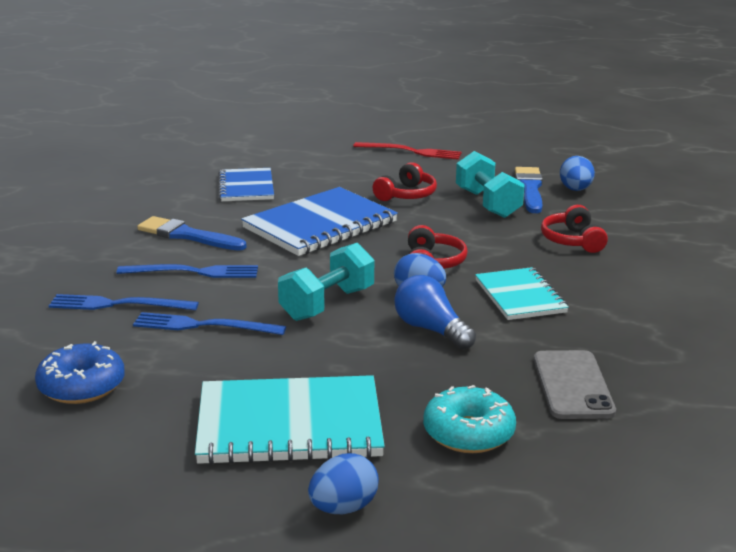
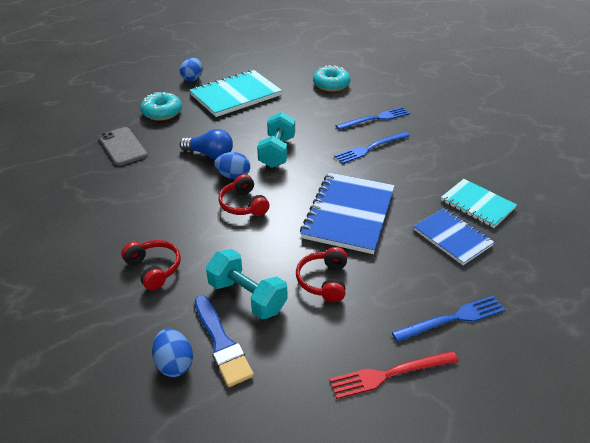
camera: 150 degrees right, 15 degrees up
blue donut [35,341,125,404] -> turquoise donut [313,65,351,91]
blue fork [133,312,286,335] -> blue fork moved to [392,296,505,342]
blue brush [137,216,247,251] -> none
turquoise notebook [475,267,569,320] -> turquoise notebook moved to [441,179,517,228]

